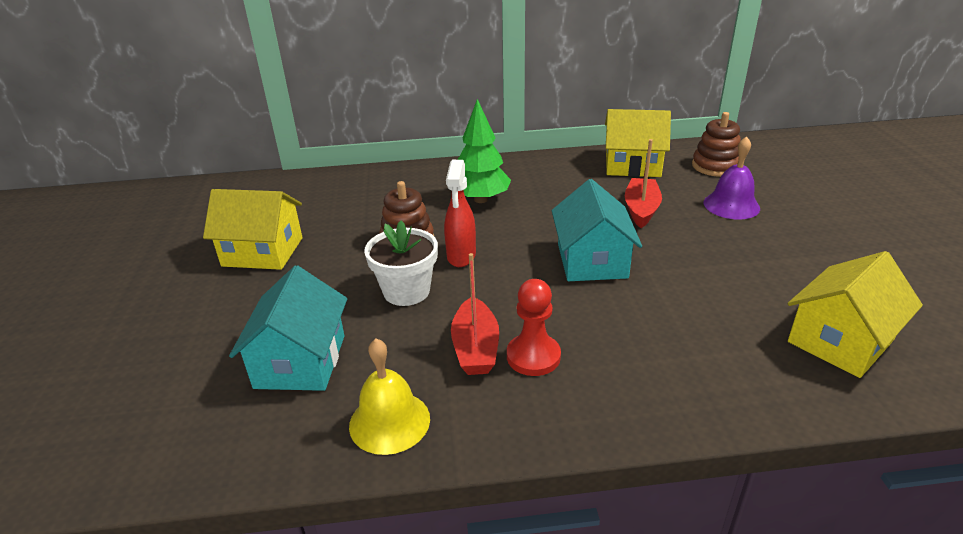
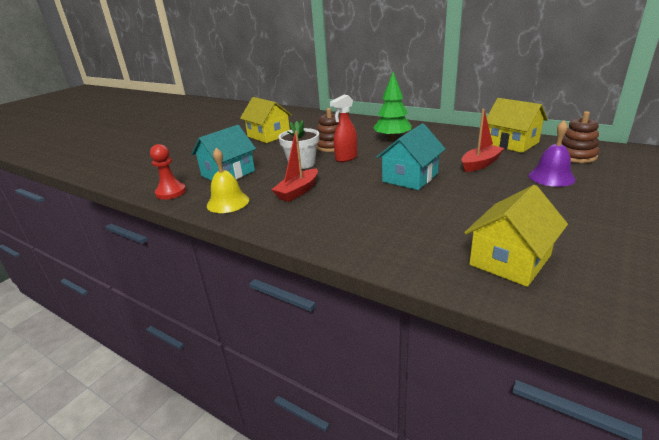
camera: 40 degrees right, 5 degrees down
red pawn [507,279,561,376] -> red pawn moved to [150,144,186,200]
yellow house [788,251,923,378] -> yellow house turned 45 degrees counterclockwise [464,185,568,287]

